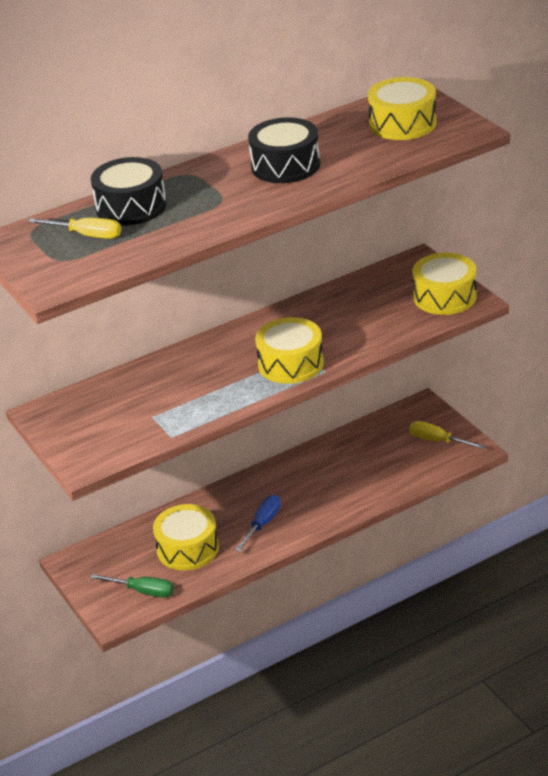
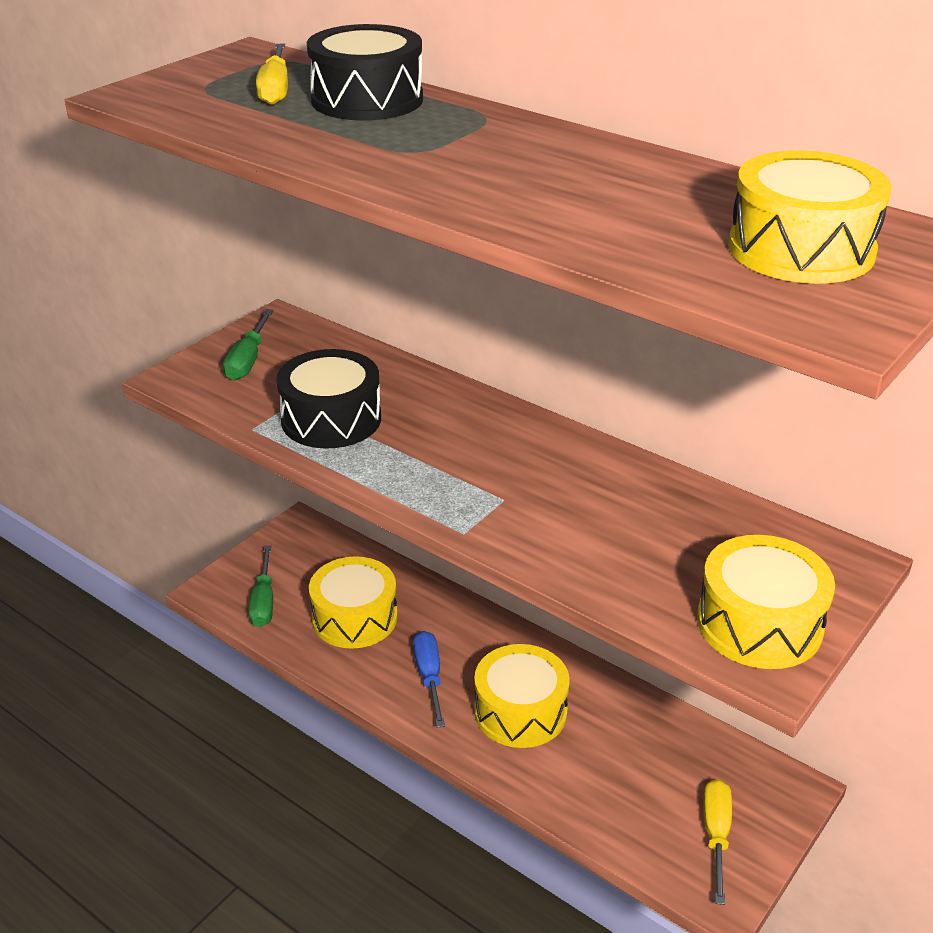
camera: 65 degrees right, 0 degrees up
blue screwdriver [235,495,281,552] -> blue screwdriver turned 105 degrees counterclockwise [413,631,445,728]
black drum [248,117,320,183] -> black drum moved to [276,349,381,449]
yellow drum [255,317,324,384] -> yellow drum moved to [474,644,570,748]
none -> green screwdriver [223,309,274,380]

